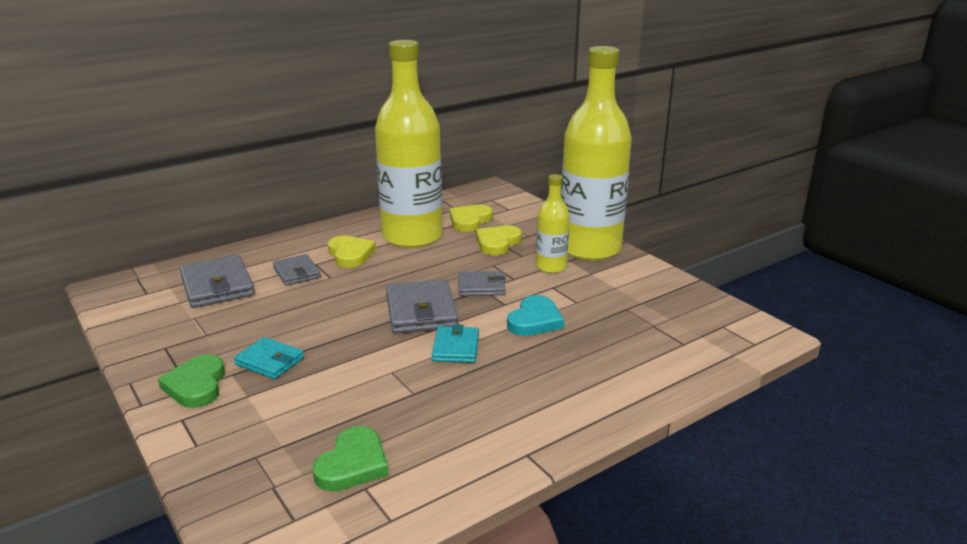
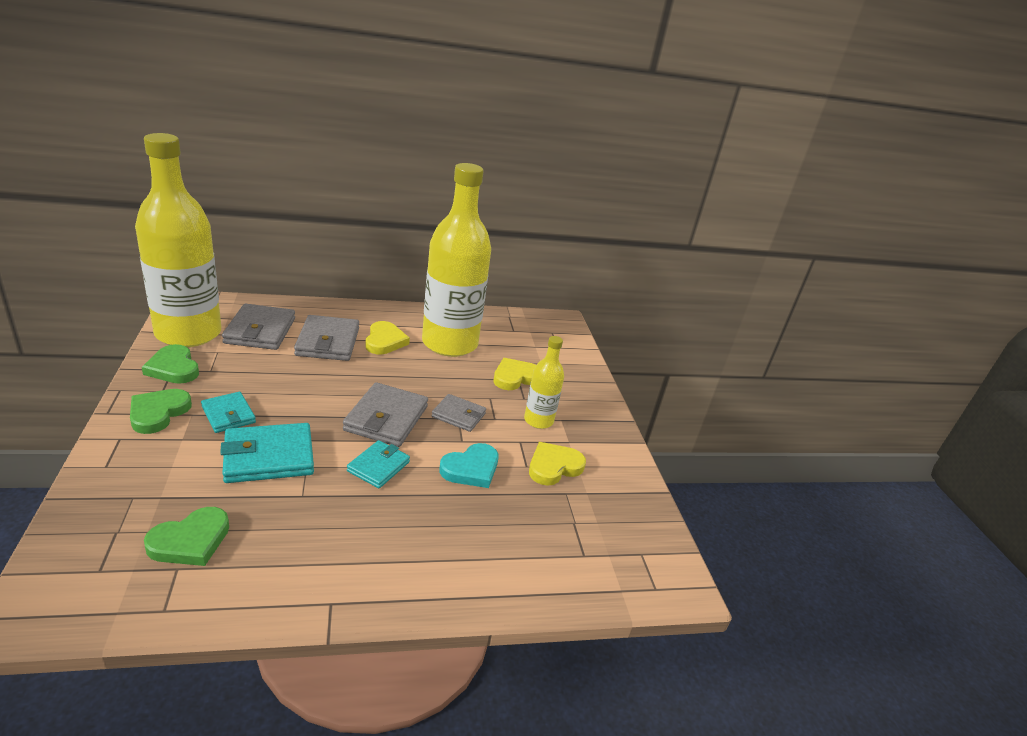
camera: 20 degrees right, 5 degrees up
grey wallet [273,254,321,286] -> grey wallet [294,315,359,361], size x1.62
yellow heart [450,205,493,232] -> yellow heart moved to [529,442,586,486]
yellow bottle [561,46,632,261] -> yellow bottle moved to [135,133,221,347]
none -> green heart [142,344,199,384]
none -> turquoise wallet [220,423,314,483]

